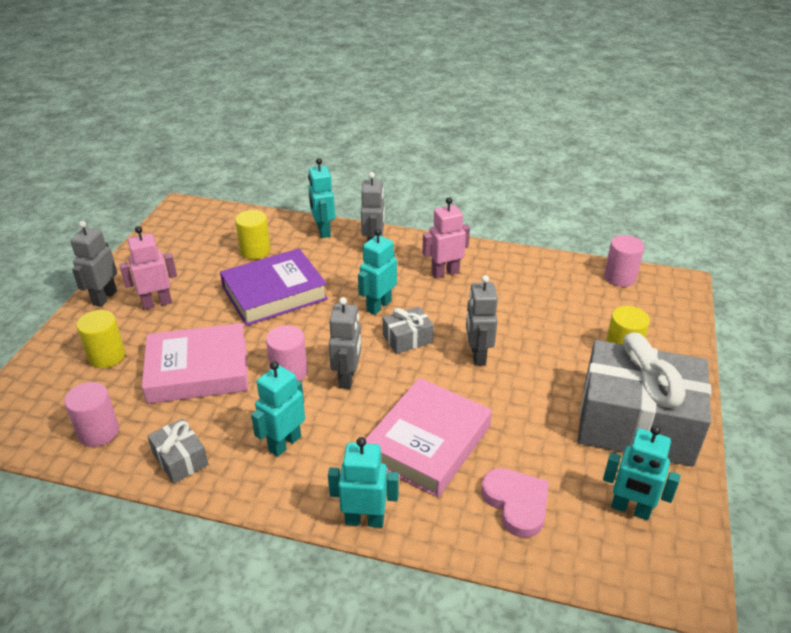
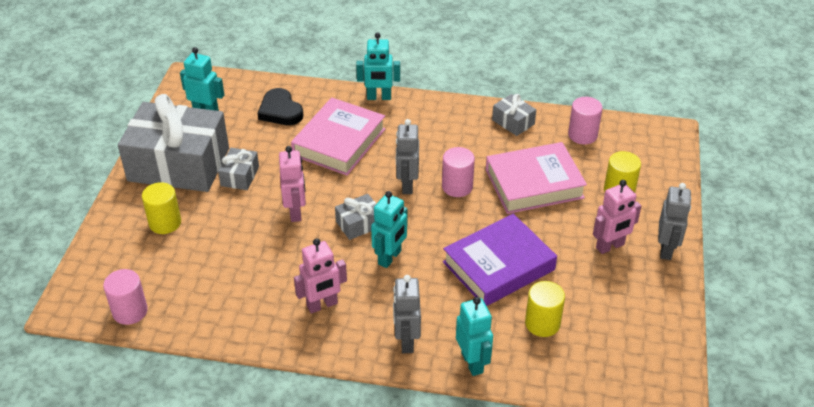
camera: 175 degrees right, 5 degrees up
turquoise robot [251,361,305,457] -> none
grey robot [466,275,498,365] -> pink robot [279,146,306,222]
pink heart [481,468,549,538] -> black heart [258,88,303,125]
none -> grey gift [218,148,259,190]

